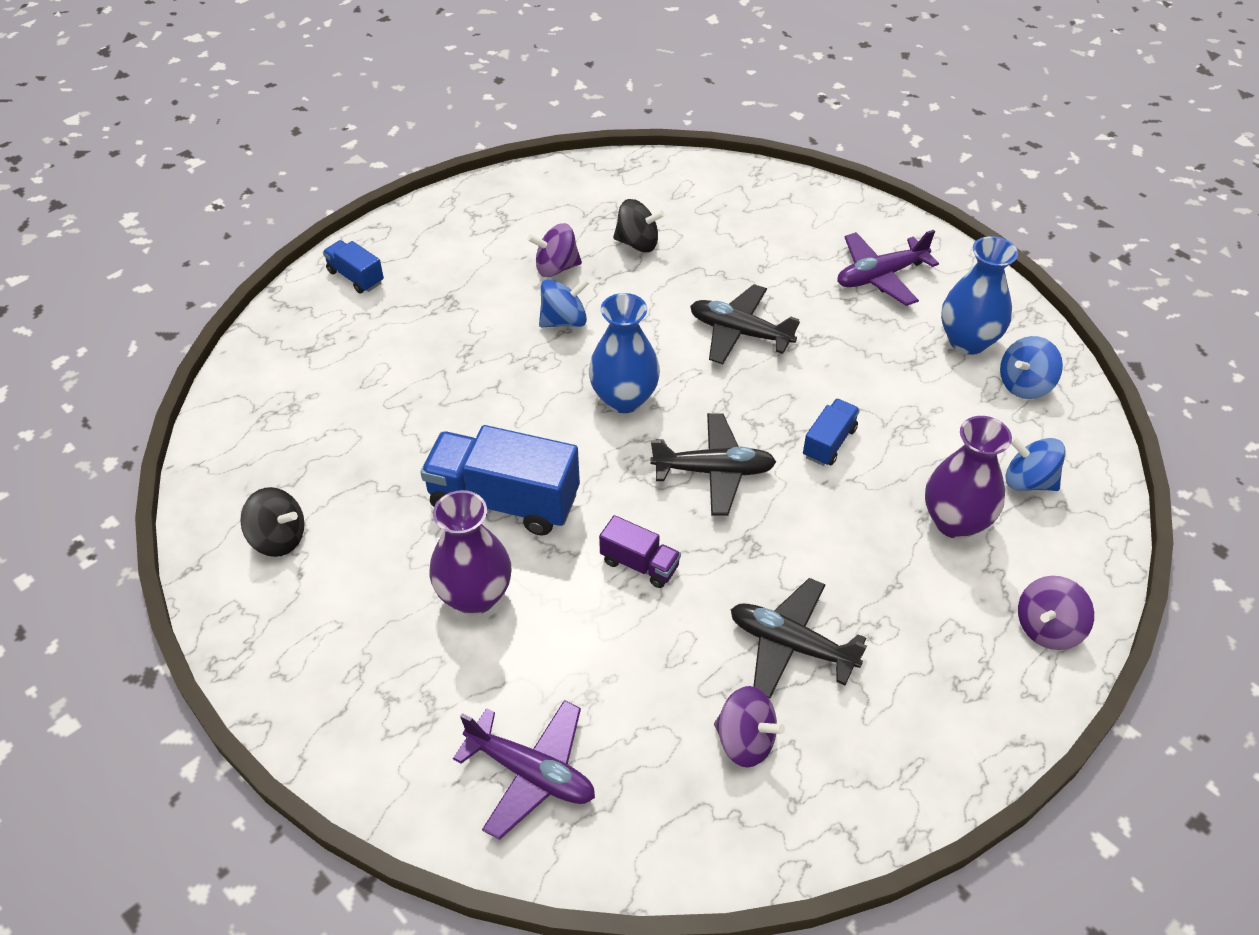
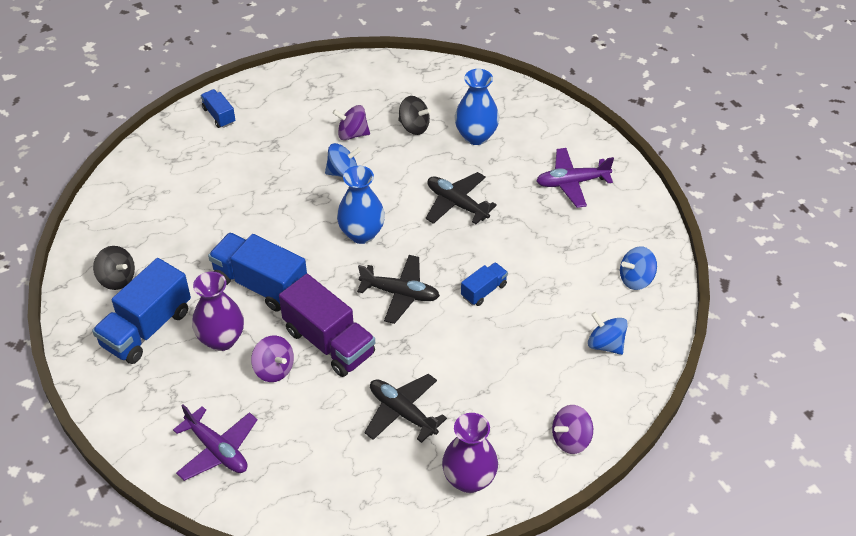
camera: 15 degrees right, 0 degrees up
purple truck [599,515,681,588] -> purple truck [279,274,375,377], size x1.97
purple spinning top [714,686,785,768] -> purple spinning top moved to [251,335,294,382]
purple vase [925,416,1012,539] -> purple vase moved to [442,413,498,493]
blue vase [941,236,1018,355] -> blue vase moved to [455,69,499,145]
none -> blue truck [92,258,191,364]

